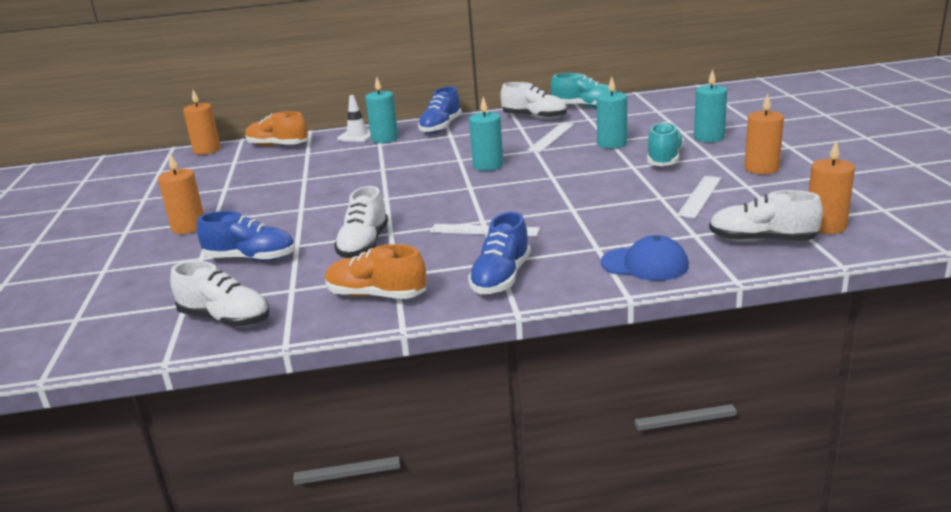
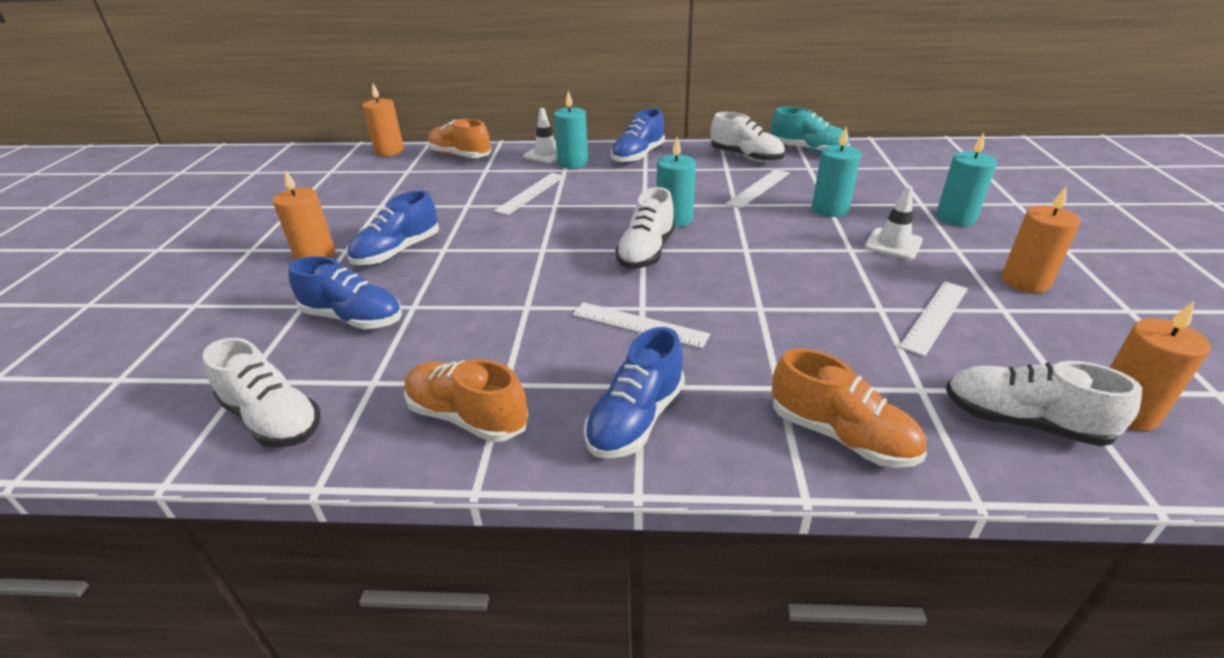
camera: 10 degrees right, 10 degrees up
white shoe [334,186,388,258] -> white shoe moved to [615,187,675,269]
blue cap [601,235,689,281] -> orange shoe [772,348,927,468]
turquoise shoe [647,122,684,166] -> white traffic cone [865,186,923,260]
none -> blue shoe [347,190,439,265]
none -> white ruler [494,173,565,215]

